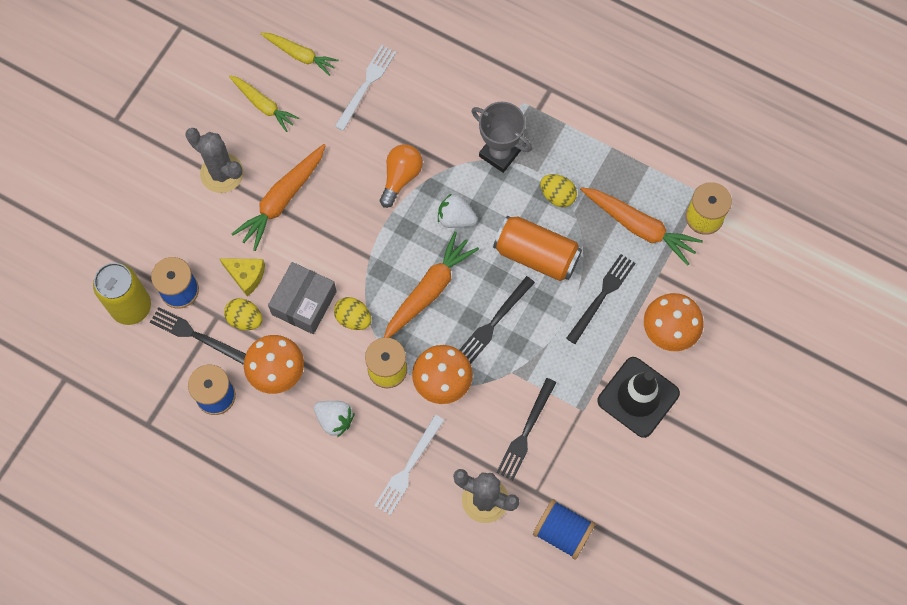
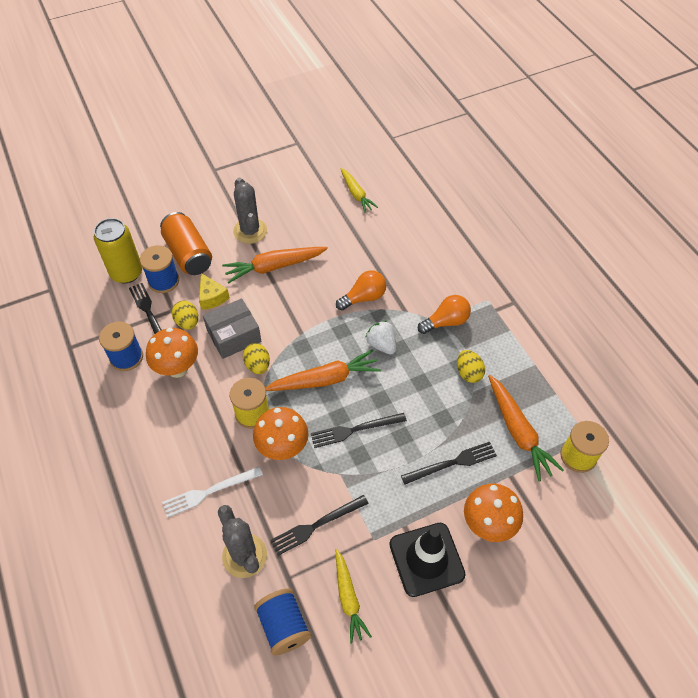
camera: 35 degrees right, 15 degrees down
yellow carrot [229,75,299,132] -> yellow carrot moved to [336,549,372,643]
white strawberry [314,401,354,437] -> none
white fork [335,45,396,131] -> none
grey trophy [471,102,532,173] -> orange light bulb [418,295,471,334]
orange can [493,216,582,281] -> orange can moved to [160,212,212,275]

